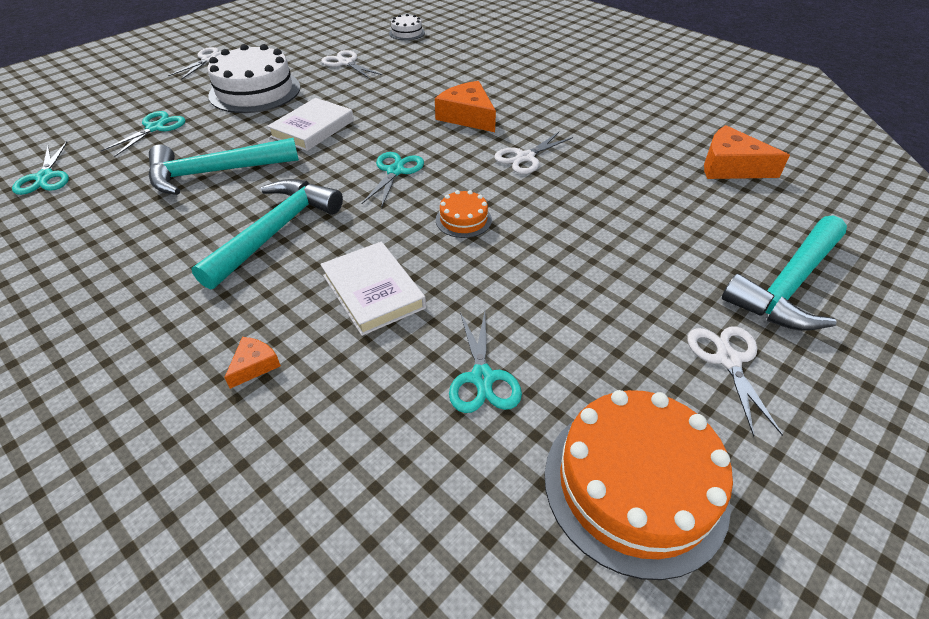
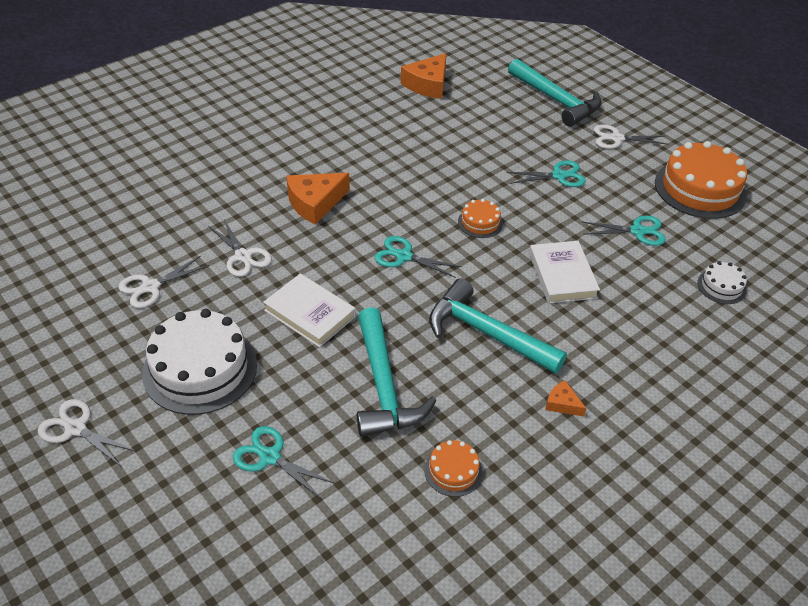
camera: 85 degrees left, 0 degrees up
turquoise scissors [12,142,69,195] -> turquoise scissors moved to [506,161,586,187]
orange cheese [224,337,281,389] -> orange cheese moved to [545,381,587,417]
white book [320,242,426,336] -> white book turned 75 degrees counterclockwise [529,241,600,304]
white cake [389,14,425,40] -> white cake moved to [697,261,747,304]
white scissors [494,132,573,174] -> white scissors moved to [208,220,272,277]
none -> orange cake [424,440,483,497]

